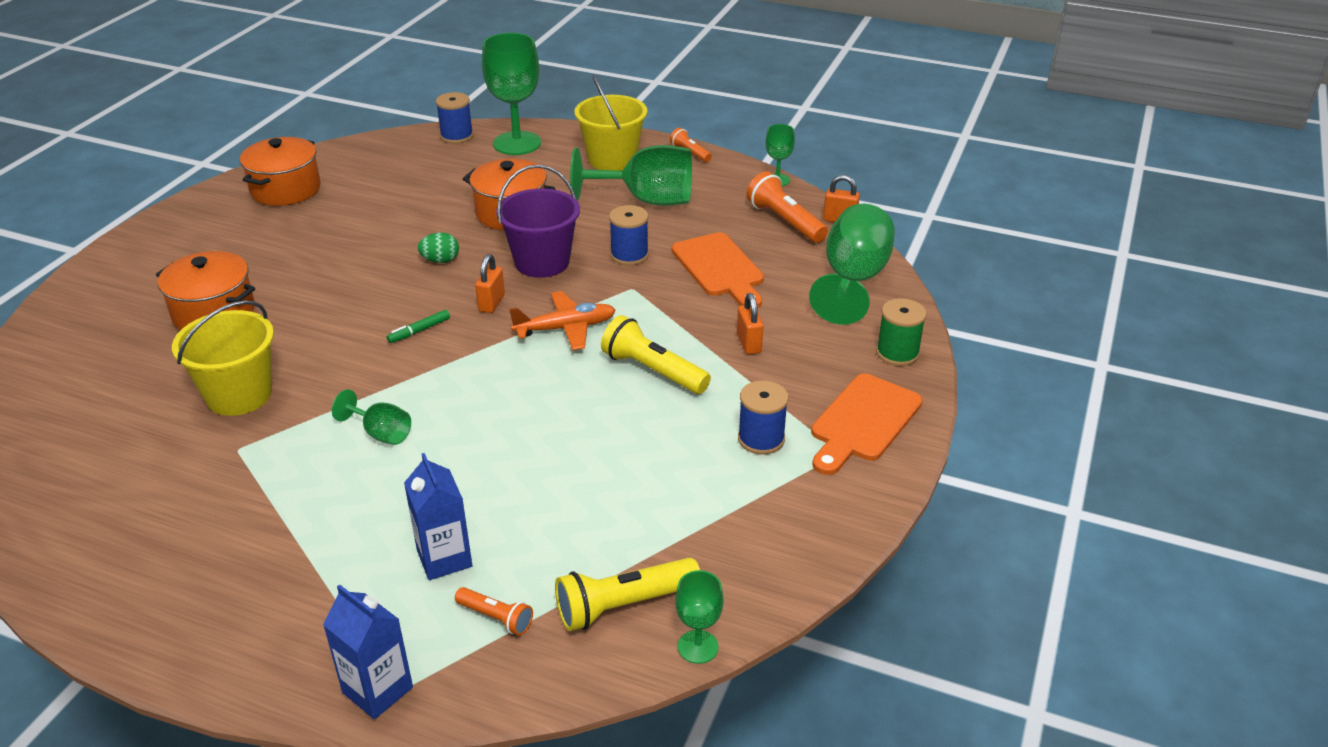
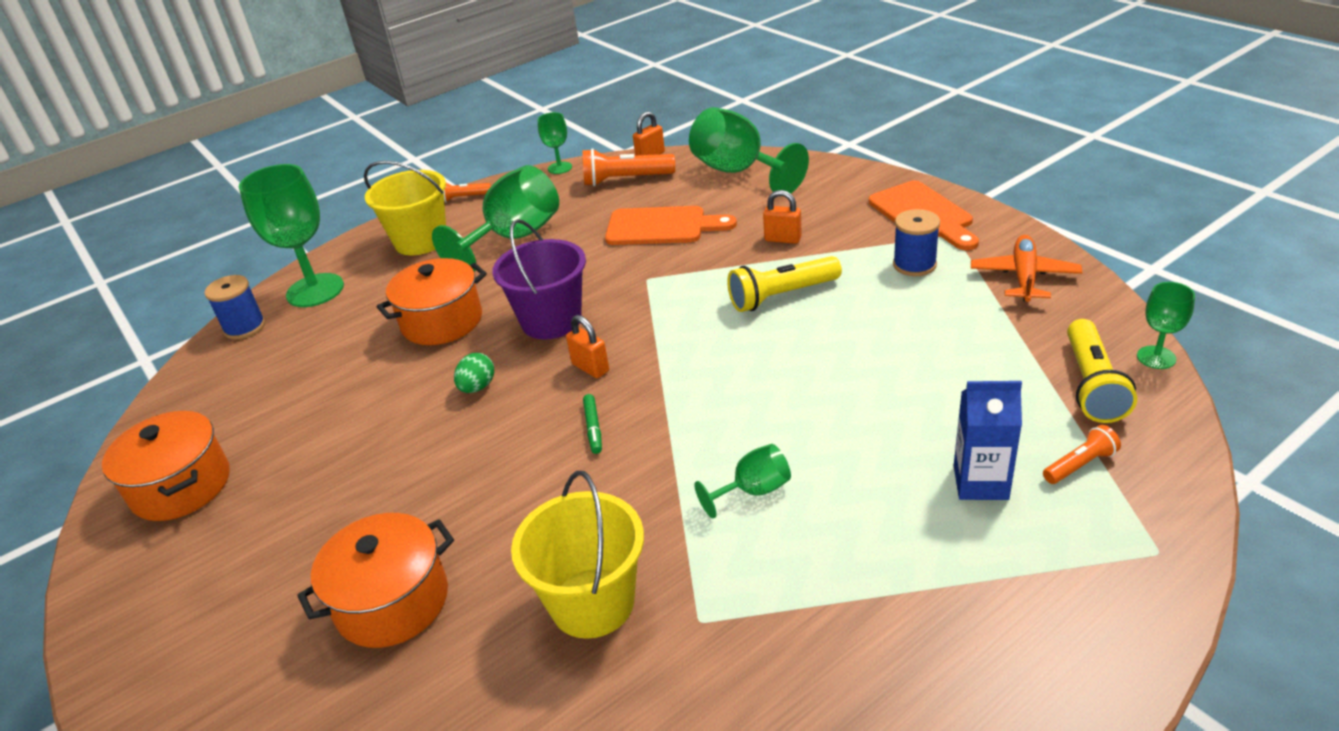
camera: 55 degrees left, 0 degrees up
blue carton [323,584,413,719] -> none
orange plane [509,291,616,350] -> orange plane moved to [971,235,1082,302]
blue spool [609,205,649,265] -> none
green spool [876,298,927,366] -> none

